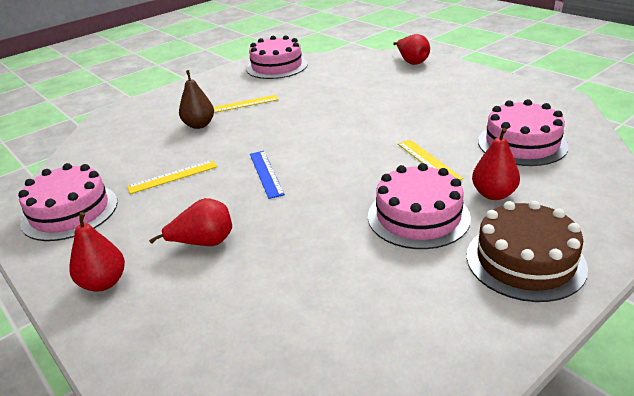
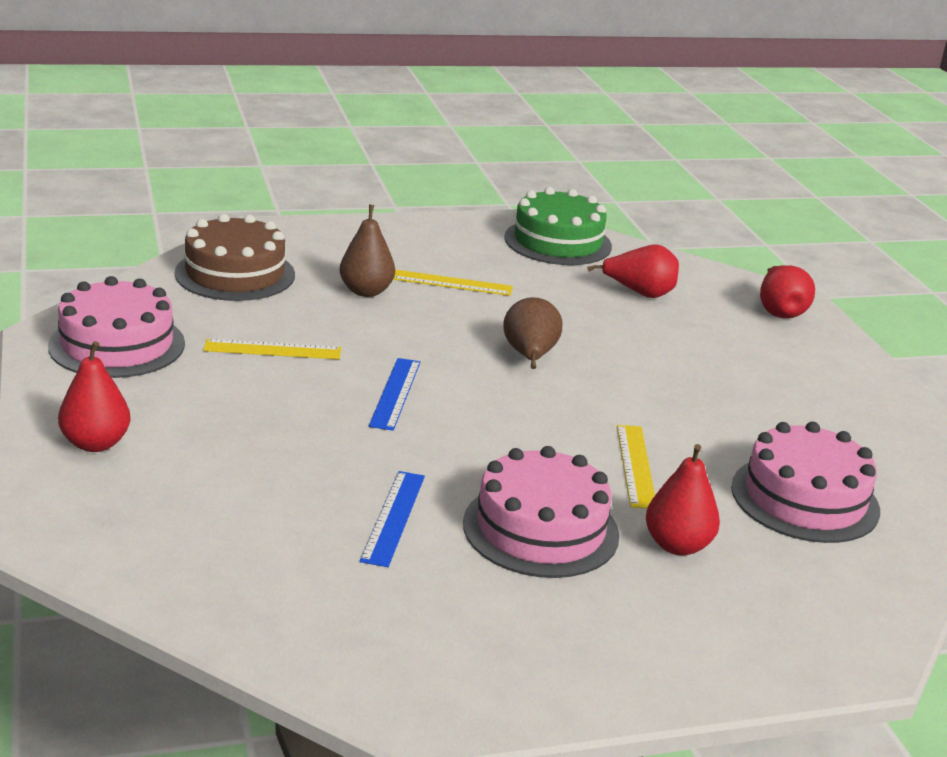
camera: 20 degrees right, 5 degrees down
red pear [149,198,232,246] -> red pear moved to [587,244,679,298]
pink cake [246,35,308,79] -> green cake [504,187,612,265]
brown cake [467,201,588,302] -> brown cake moved to [175,214,295,301]
none -> blue ruler [360,471,425,567]
none -> brown pear [504,297,562,369]

